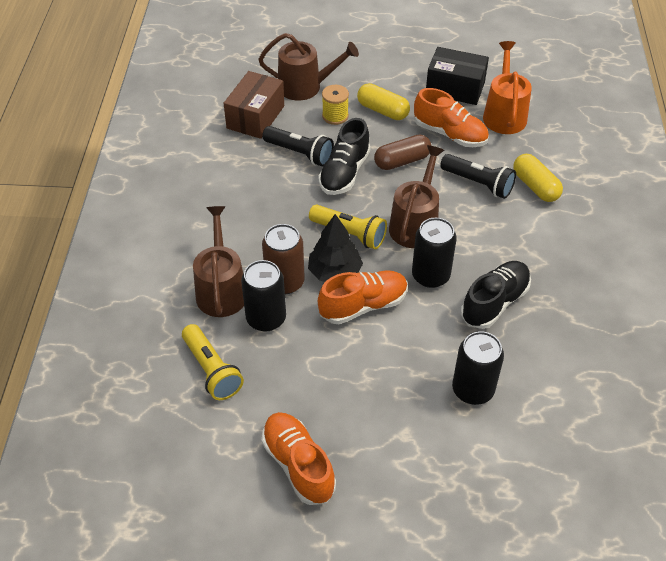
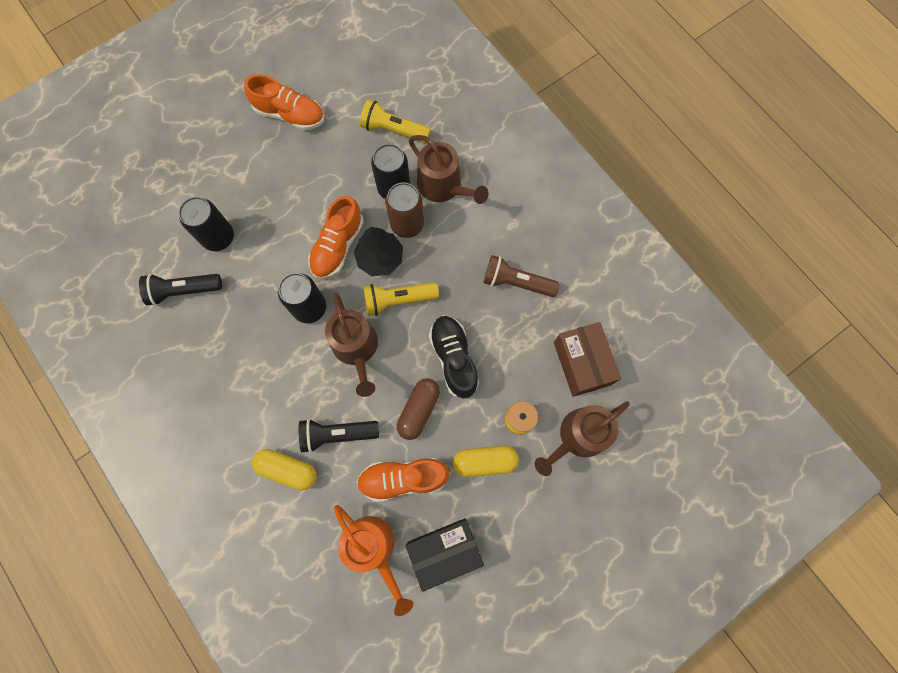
camera: 140 degrees right, 25 degrees up
black flashlight [262,126,334,166] -> black flashlight moved to [139,274,222,306]
black shoe [461,261,531,329] -> none
none -> brown flashlight [483,255,559,297]

